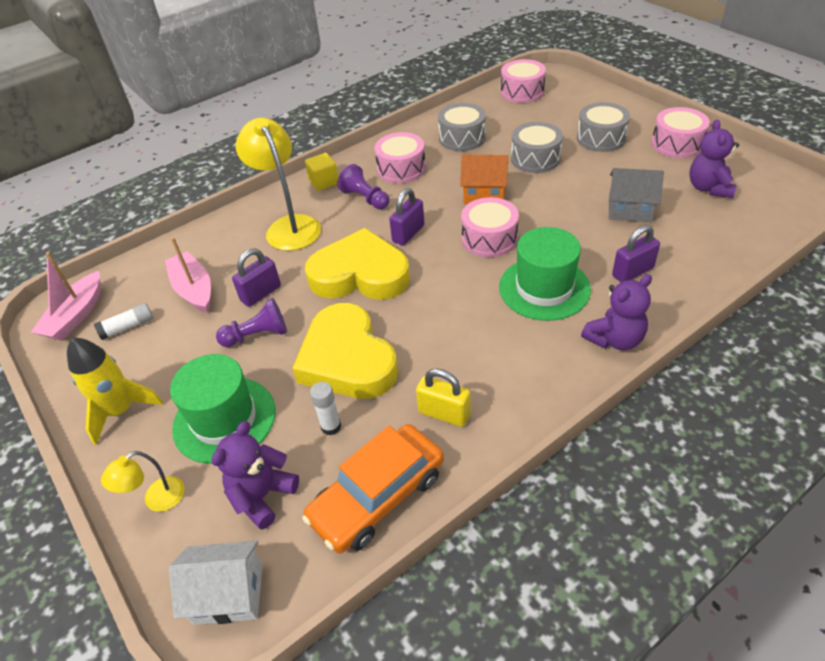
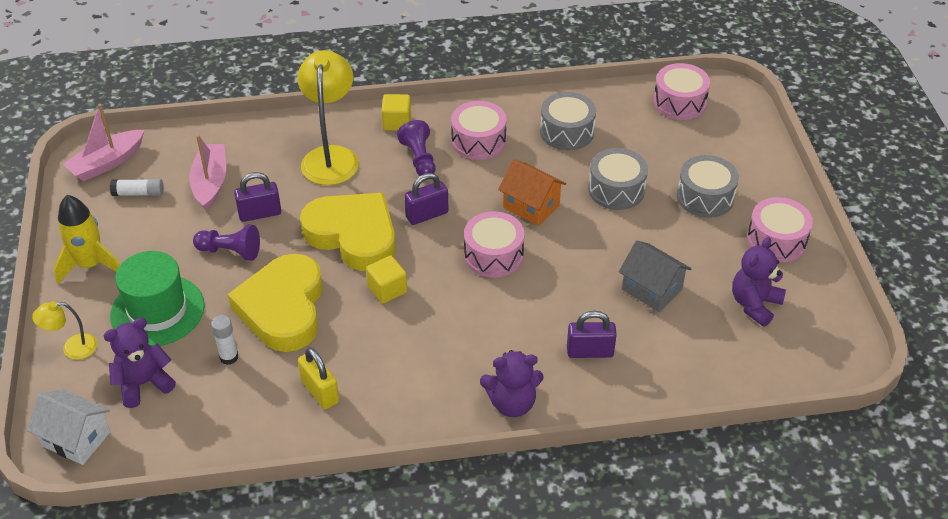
camera: 25 degrees right, 0 degrees up
orange car [302,424,444,553] -> none
green hat [499,227,591,321] -> none
none -> yellow cube [366,256,407,304]

